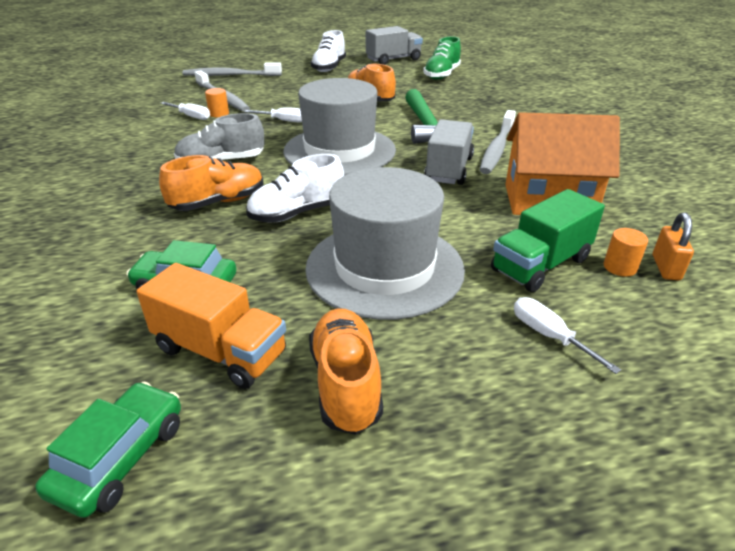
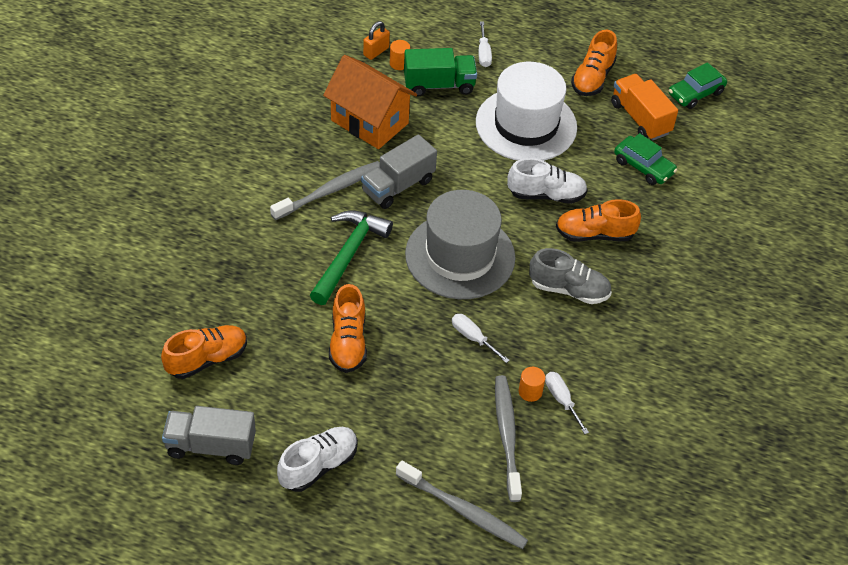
camera: 150 degrees left, 15 degrees up
grey hat [305,167,465,320] -> white hat [476,62,577,161]
green shoe [423,36,461,80] -> orange shoe [161,325,247,379]

